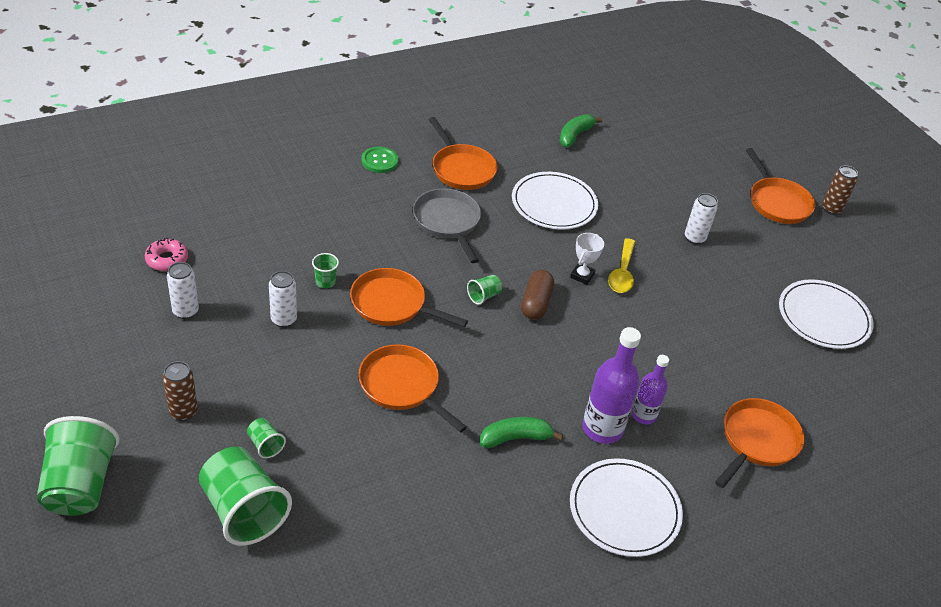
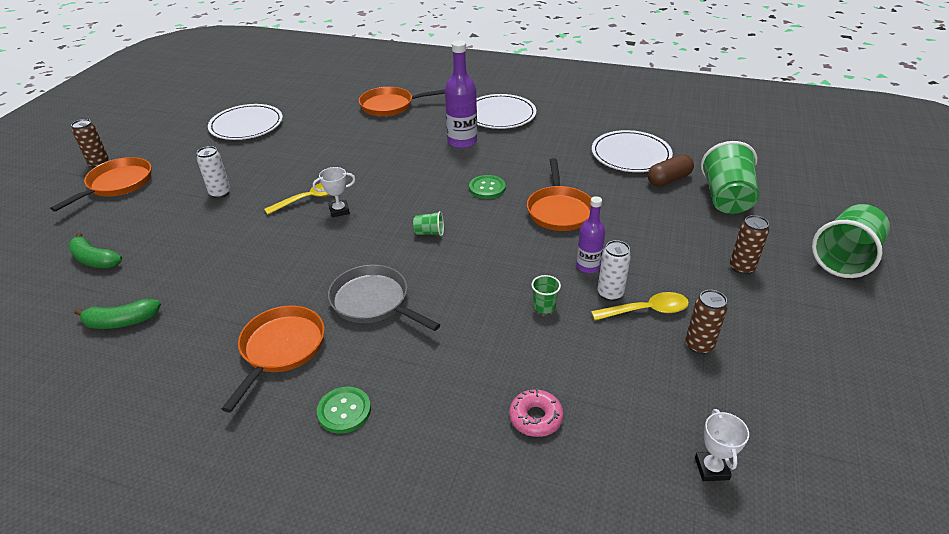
camera: 130 degrees left, 5 degrees down
pink donut [145,238,188,271] -> pink donut moved to [509,388,564,437]
white can [167,262,199,319] -> brown can [685,290,728,354]
green cup [247,418,286,458] -> none
orange pan [350,268,468,327] -> none
grey pan [413,189,481,263] -> grey pan turned 105 degrees clockwise [328,265,440,331]
green banana [480,417,563,448] -> green banana moved to [68,232,122,268]
white plate [512,172,598,229] -> white plate moved to [592,130,673,172]
brown capsule [521,270,554,320] -> brown capsule moved to [648,154,694,187]
purple bottle [632,355,669,425] -> purple bottle moved to [576,196,605,273]
none -> green button [469,175,506,199]
none -> yellow spoon [591,292,689,321]
none -> white trophy [695,409,749,481]

